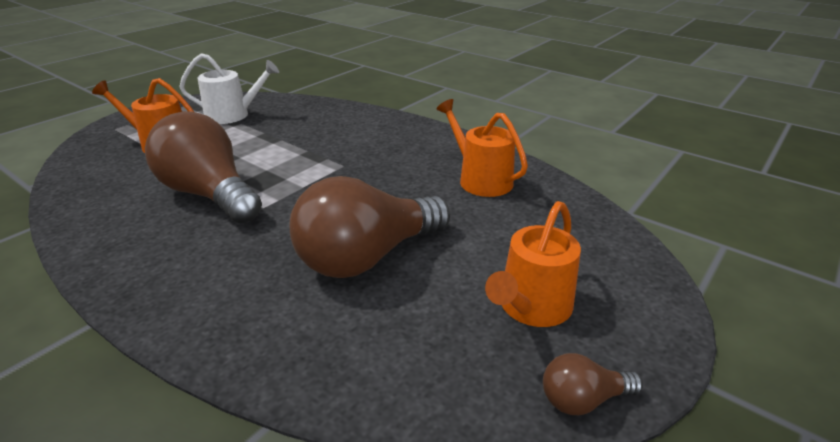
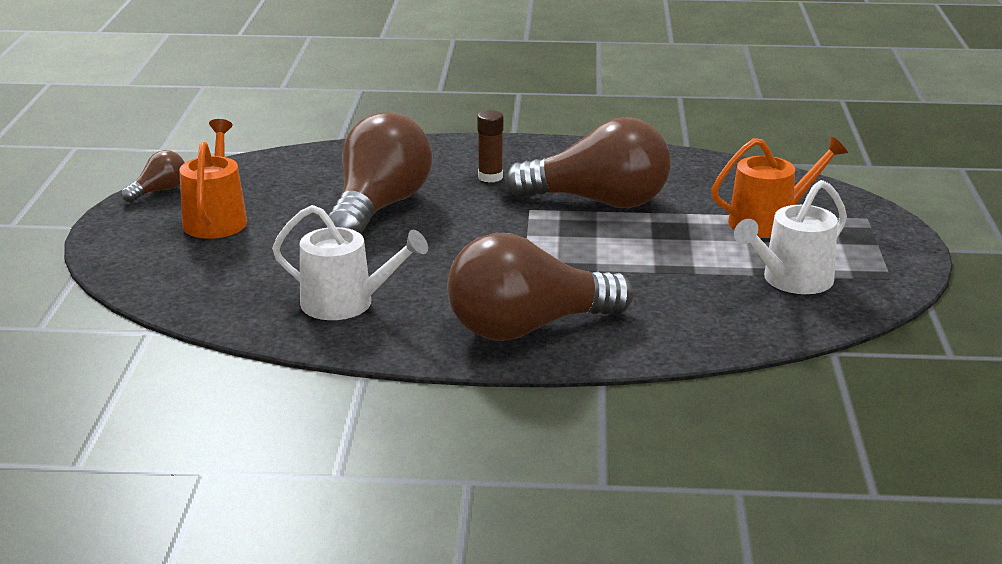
camera: 145 degrees right, 5 degrees down
orange watering can [436,99,528,197] -> white watering can [272,205,428,320]
none -> brown light bulb [447,233,633,341]
none -> brown glue stick [477,110,503,183]

